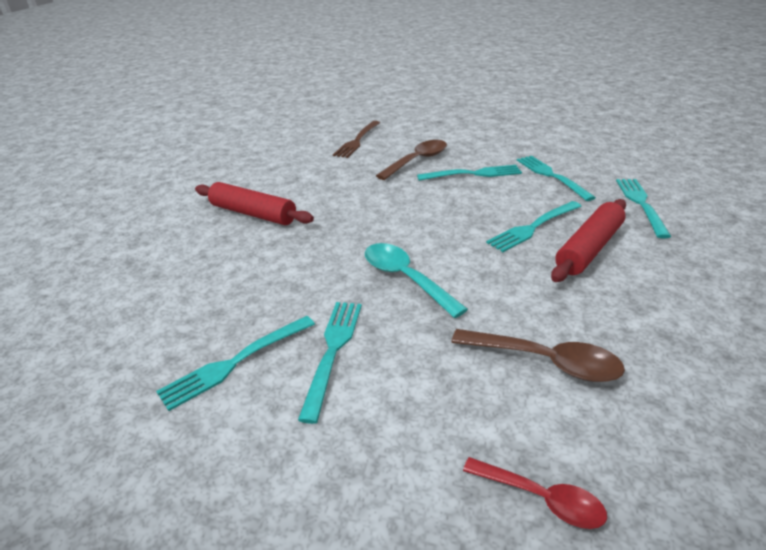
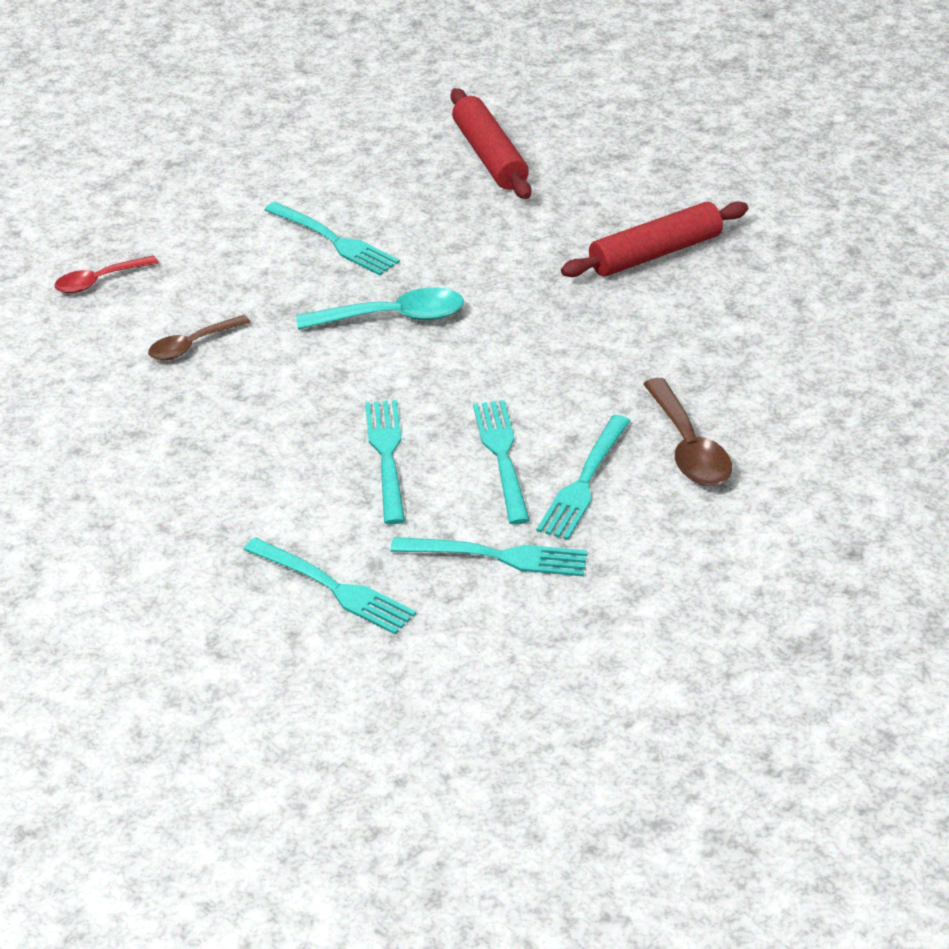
camera: 120 degrees right, 5 degrees up
turquoise fork [156,316,315,411] -> turquoise fork moved to [473,400,530,525]
brown fork [333,121,380,158] -> none
brown spoon [451,329,625,382] -> brown spoon [148,315,251,360], size x0.66
red rolling pin [551,199,626,282] -> red rolling pin moved to [451,88,531,199]

